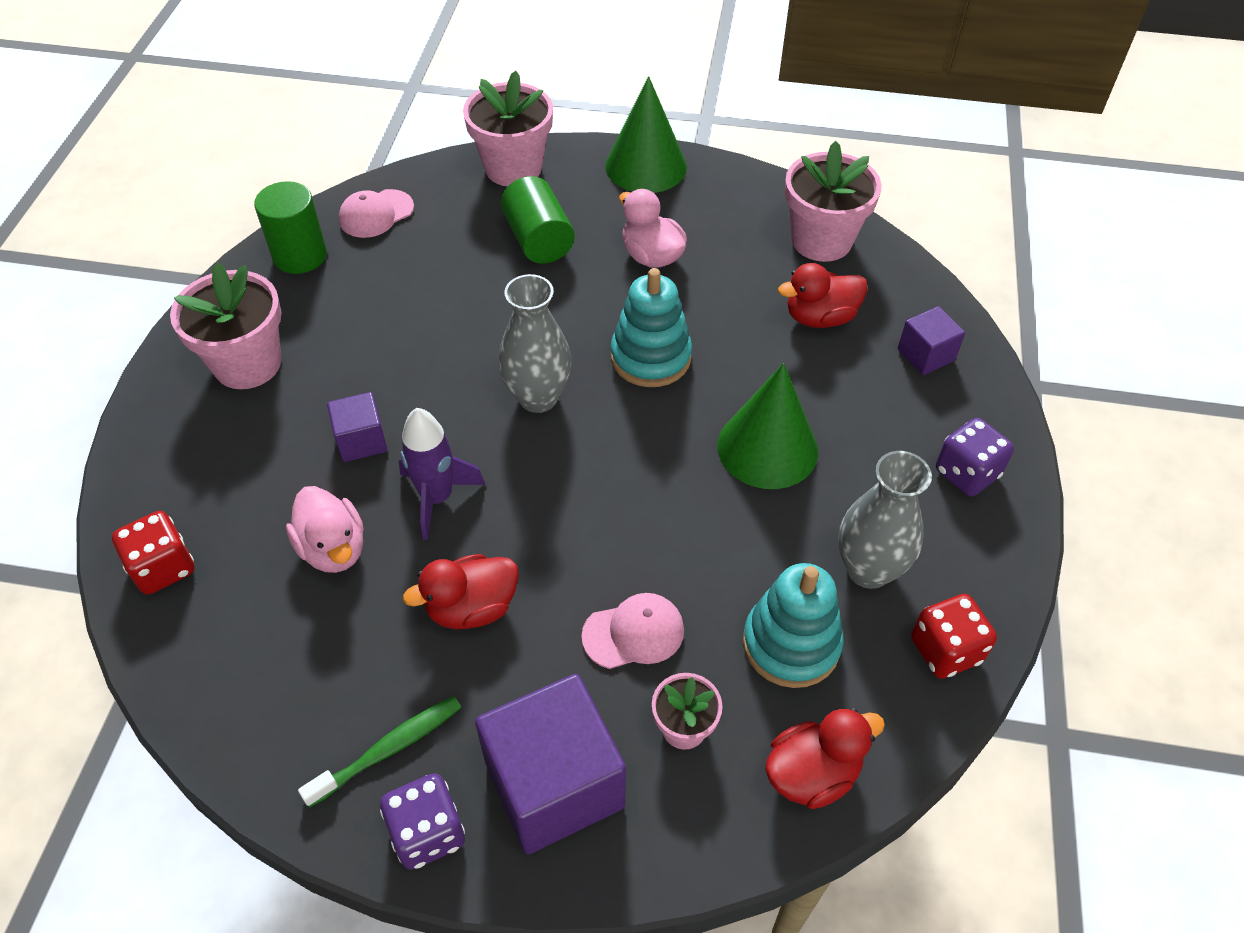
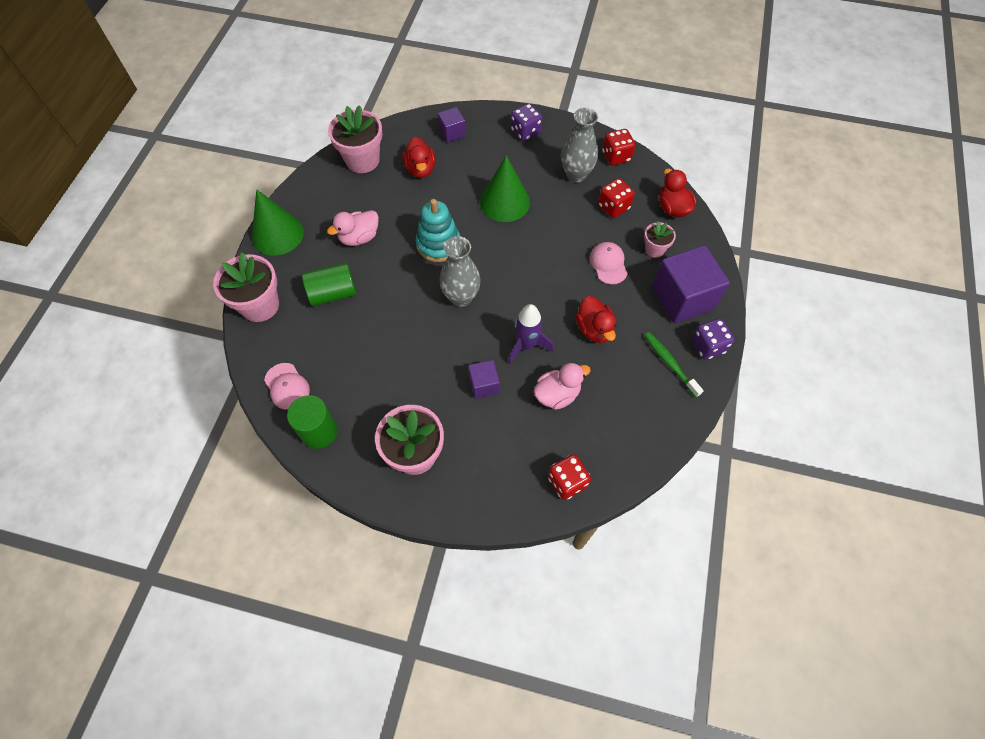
camera: 85 degrees left, 10 degrees up
turquoise stacking toy [743,563,843,688] -> red dice [598,178,635,218]

